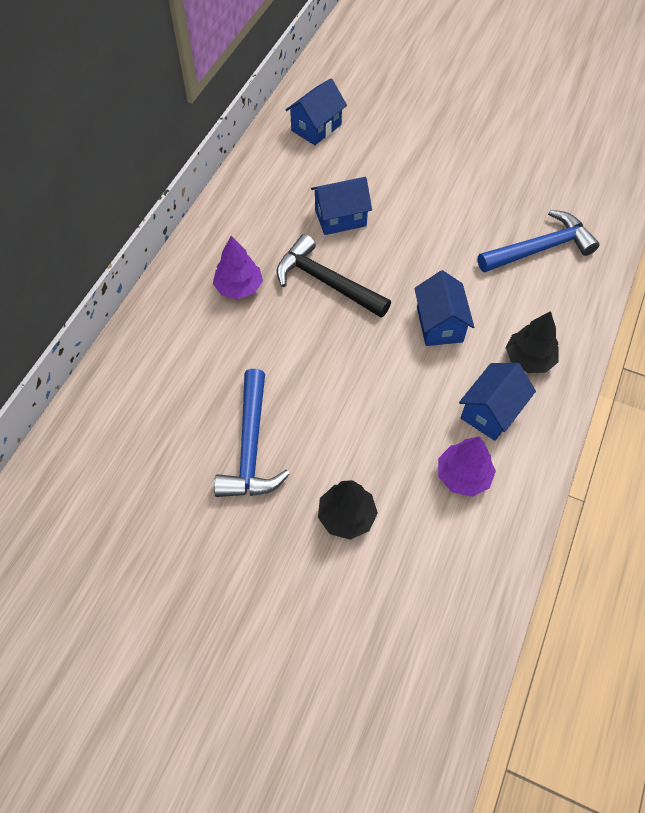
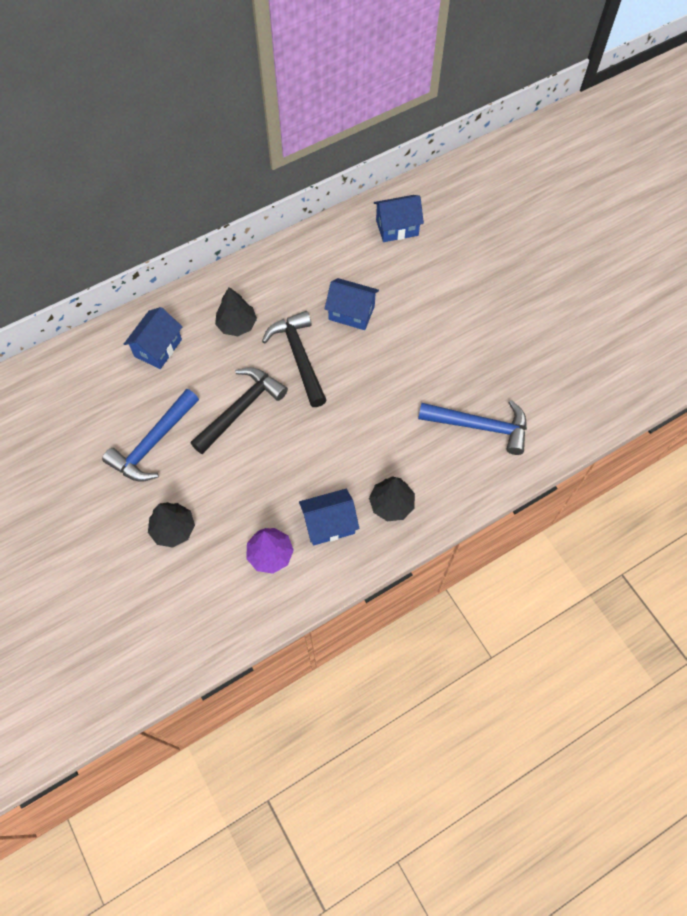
camera: 35 degrees right, 5 degrees up
purple tree [213,236,263,299] -> black tree [215,287,257,336]
blue house [414,270,474,346] -> blue house moved to [124,307,182,369]
none -> black hammer [190,367,288,454]

